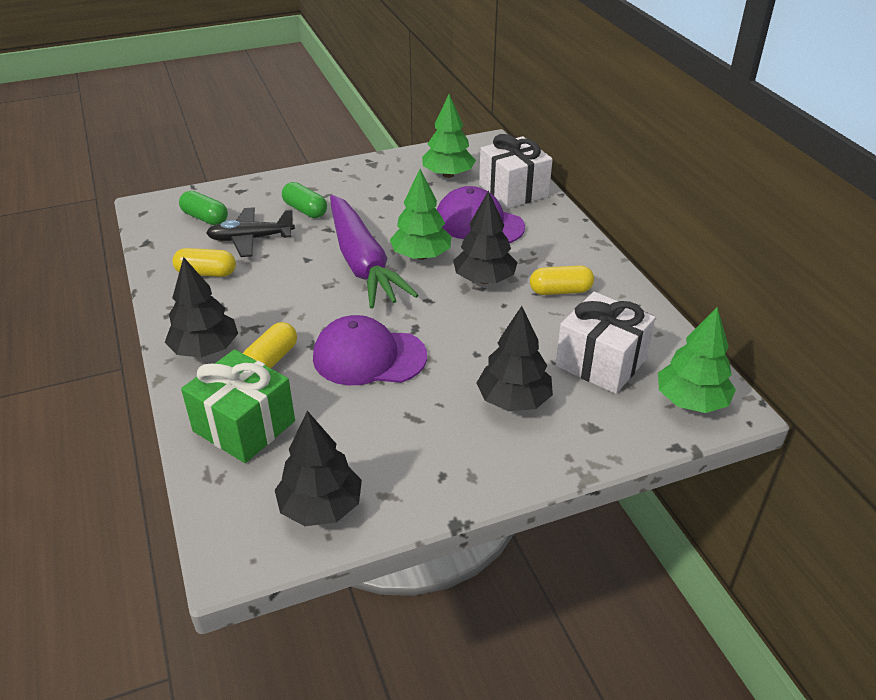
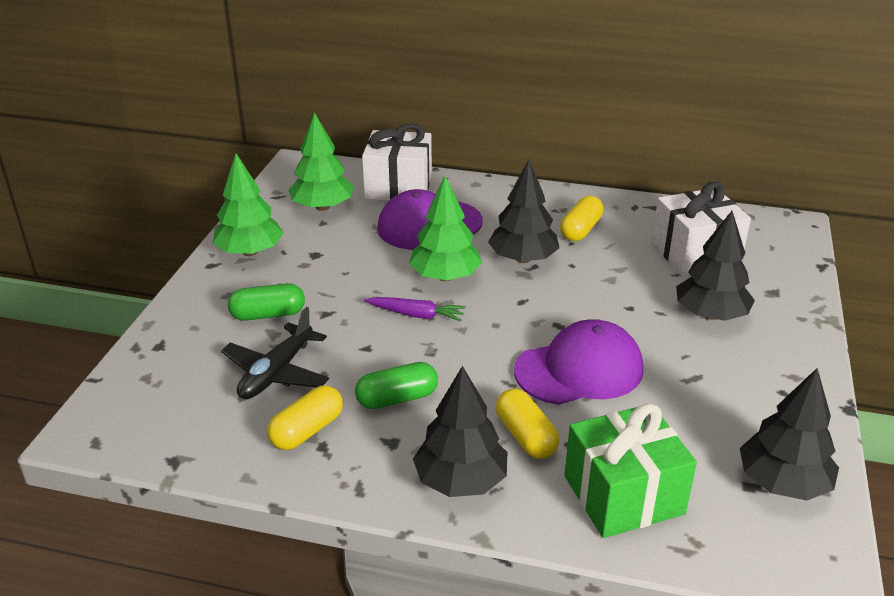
camera: 55 degrees left, 5 degrees down
green capsule [179,191,228,225] -> green capsule moved to [355,362,438,409]
purple cap [313,315,427,385] -> purple cap turned 150 degrees counterclockwise [514,319,644,405]
purple carrot [330,195,418,309] -> purple carrot [364,297,466,322], size x0.42
green tree [658,307,736,413] -> green tree moved to [213,154,284,256]

